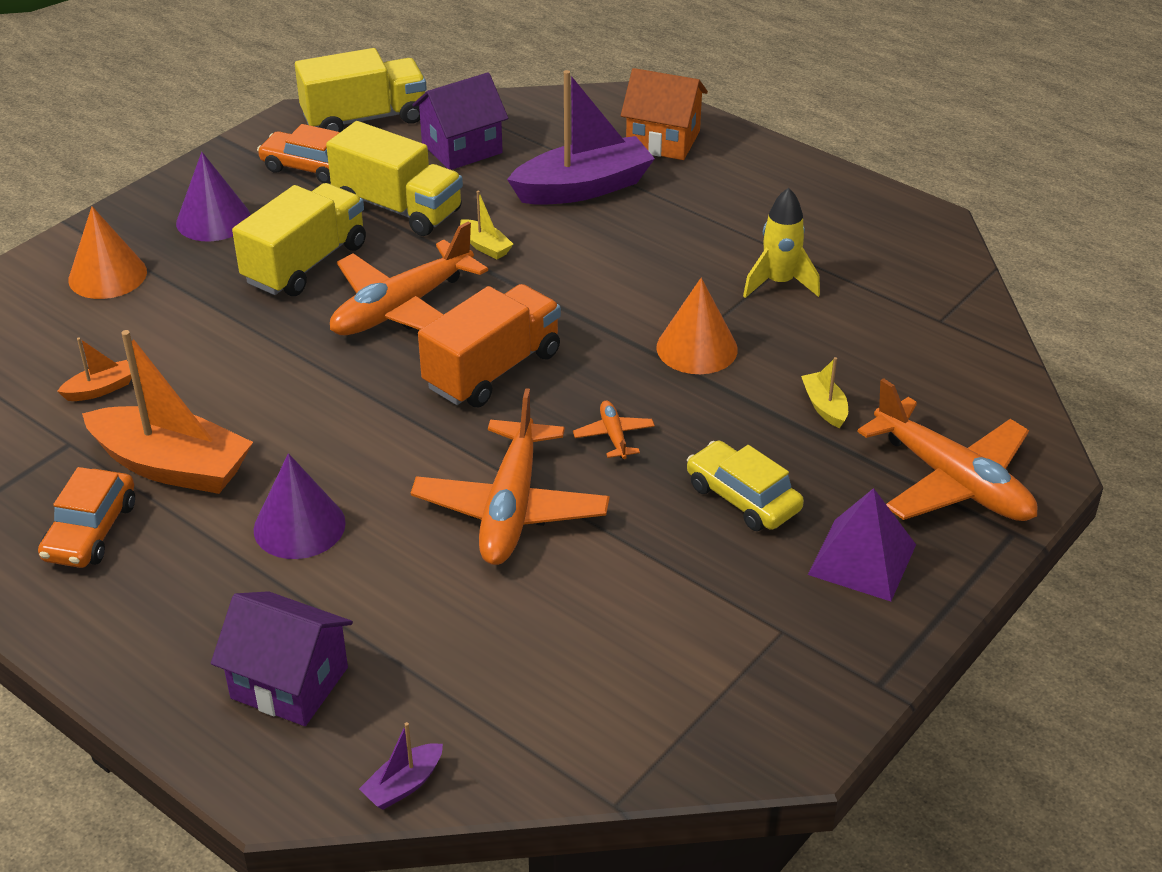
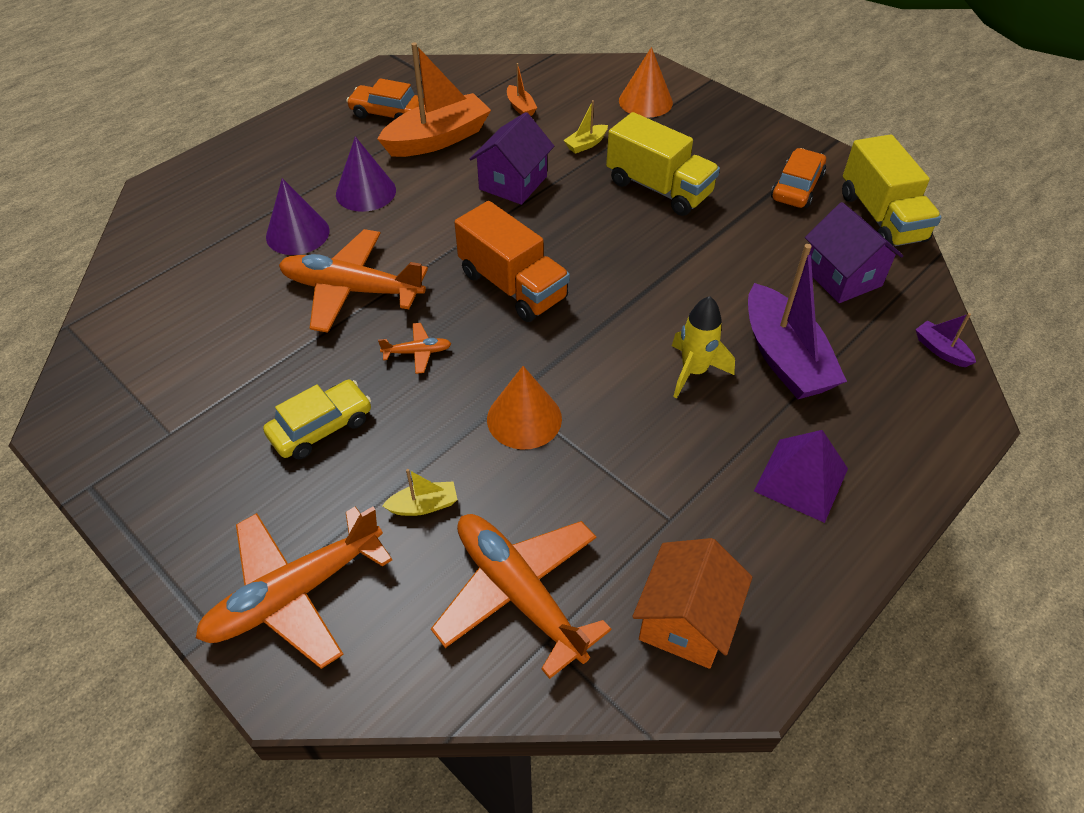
camera: 95 degrees right, 10 degrees up
orange boat [82,330,253,494] -> orange boat turned 150 degrees counterclockwise [378,42,491,157]
purple cone [176,152,251,241] -> purple cone moved to [266,178,330,255]
purple house [211,591,353,726] -> purple house moved to [470,112,554,205]
yellow truck [326,121,463,236] -> none
orange plane [330,222,488,335] -> orange plane moved to [431,514,611,679]
purple boat [359,722,443,810] -> purple boat moved to [915,313,976,367]
yellow boat [460,191,513,259] -> yellow boat moved to [563,100,608,154]
orange house [621,68,708,160] -> orange house moved to [632,538,752,669]
yellow rocket [743,188,820,298] -> yellow rocket moved to [672,296,735,398]
purple pyramid [808,488,916,601] -> purple pyramid moved to [754,430,848,523]

